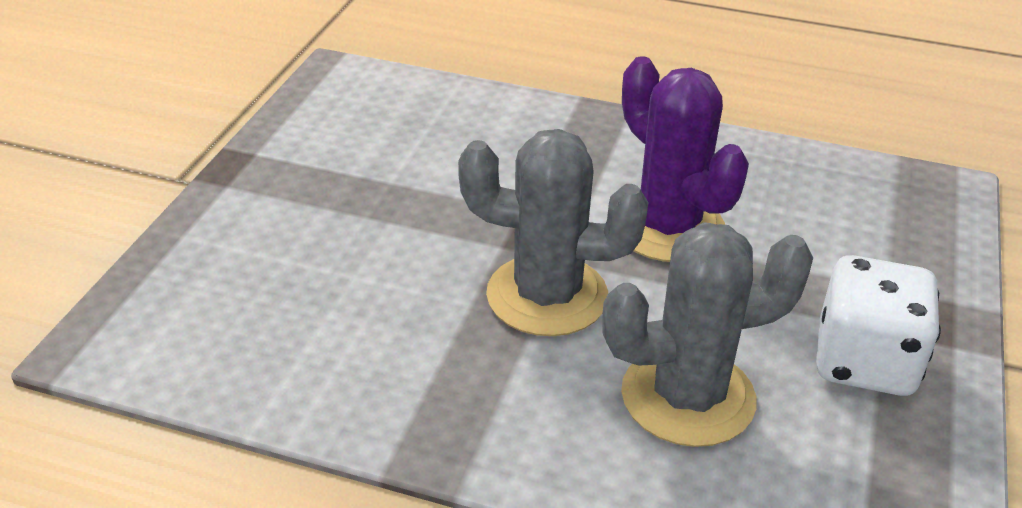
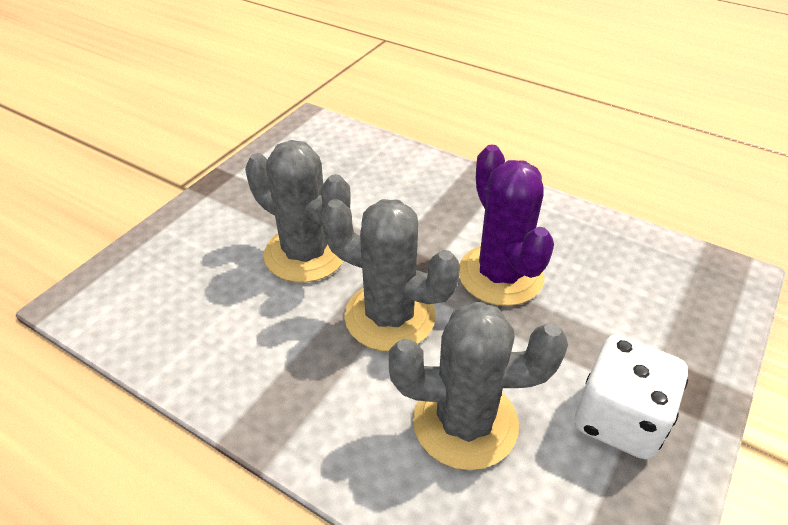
camera: 15 degrees right, 5 degrees up
none -> grey cactus [245,140,351,283]

